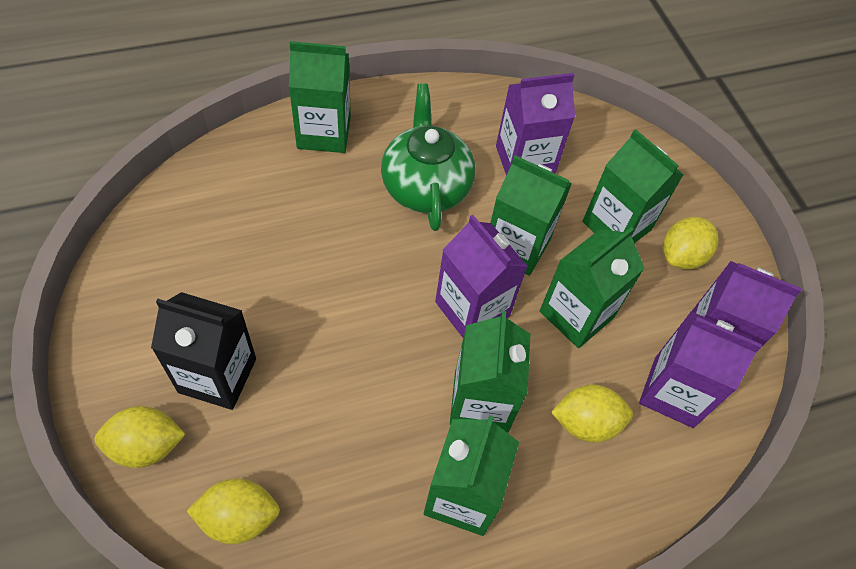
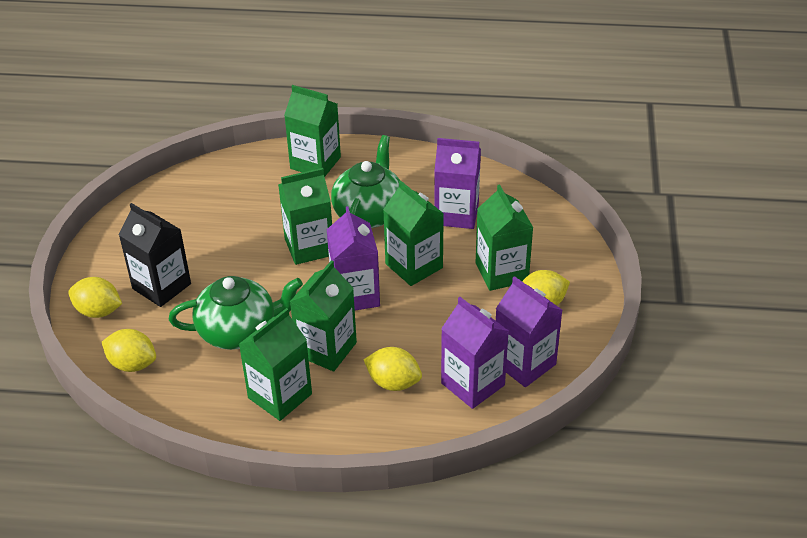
camera: 30 degrees right, 15 degrees down
green carton [540,227,645,348] -> green carton moved to [278,168,332,265]
none -> green teapot [169,276,303,350]

